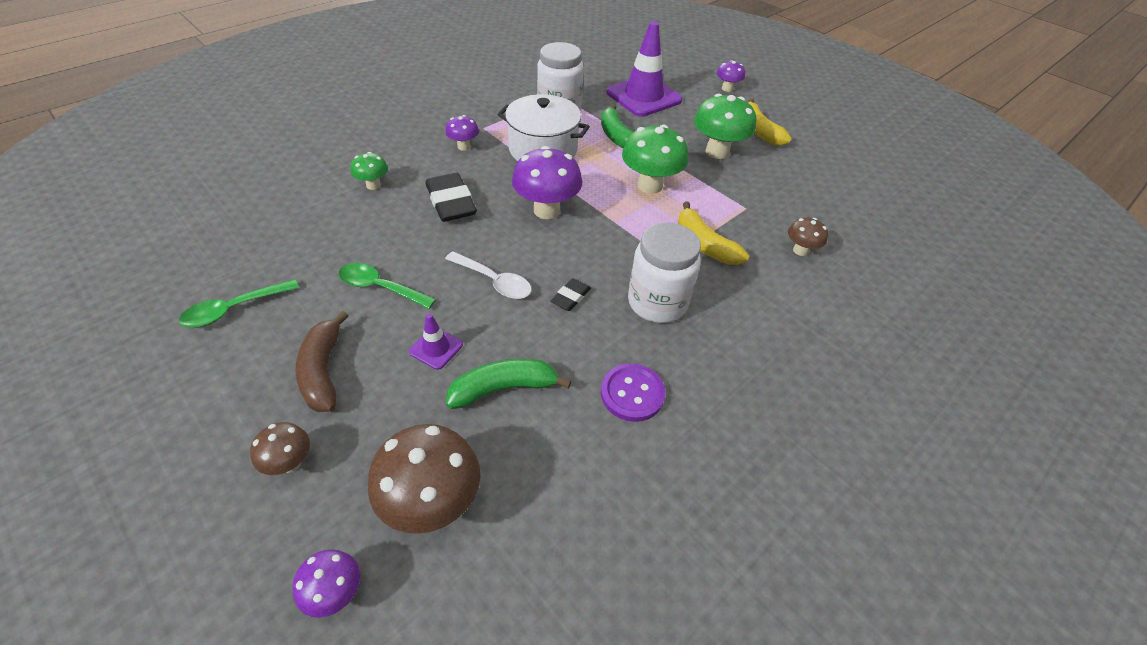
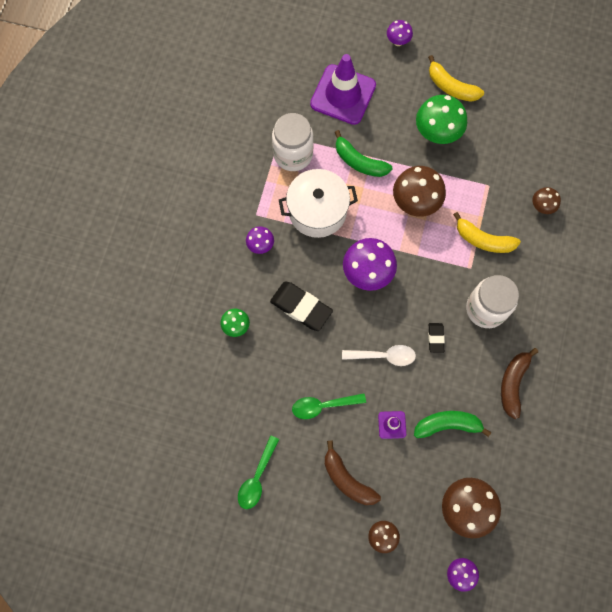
camera: 30 degrees left, 25 degrees up
green banana [446,358,571,409] -> green banana turned 45 degrees clockwise [414,411,491,438]
purple button [601,363,665,422] -> brown banana [501,348,538,419]
green mushroom [622,125,688,194] -> brown mushroom [393,166,446,217]

